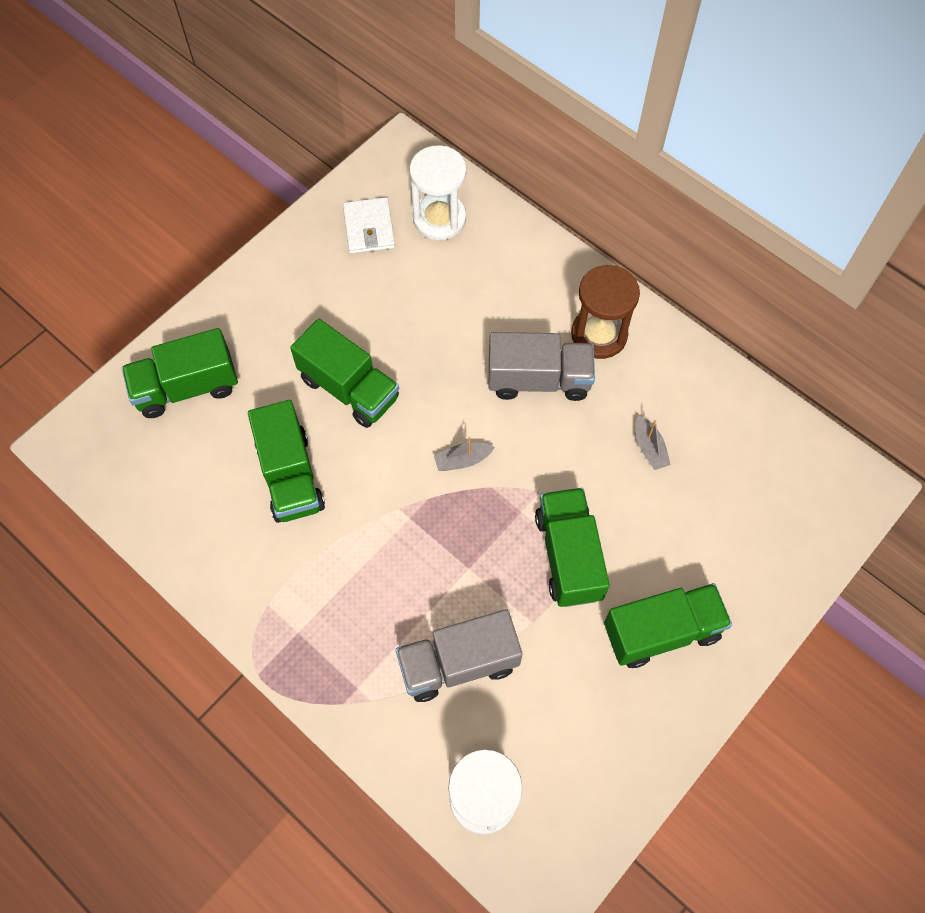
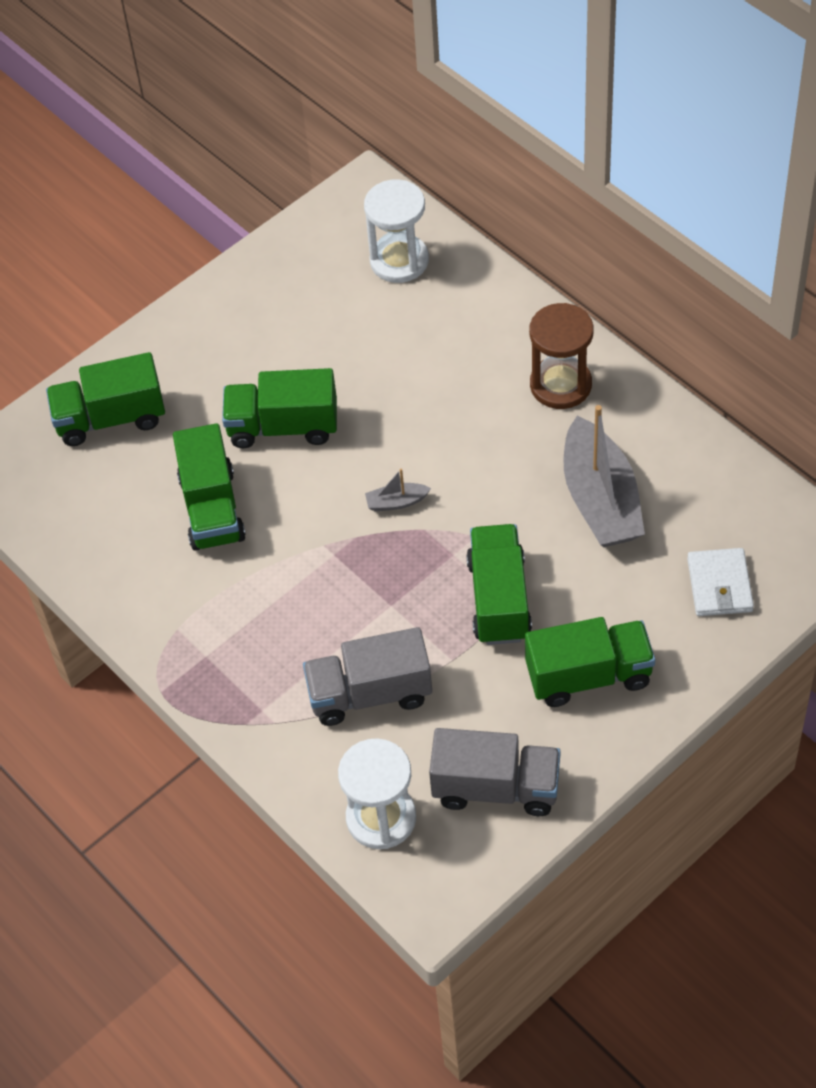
camera: 10 degrees right, 10 degrees down
green truck [290,319,399,428] -> green truck turned 135 degrees clockwise [222,368,337,448]
white wallet [343,197,395,254] -> white wallet moved to [687,548,754,616]
grey truck [489,332,595,401] -> grey truck moved to [429,728,560,816]
grey boat [635,415,671,470] -> grey boat [563,405,645,547], size x2.38

